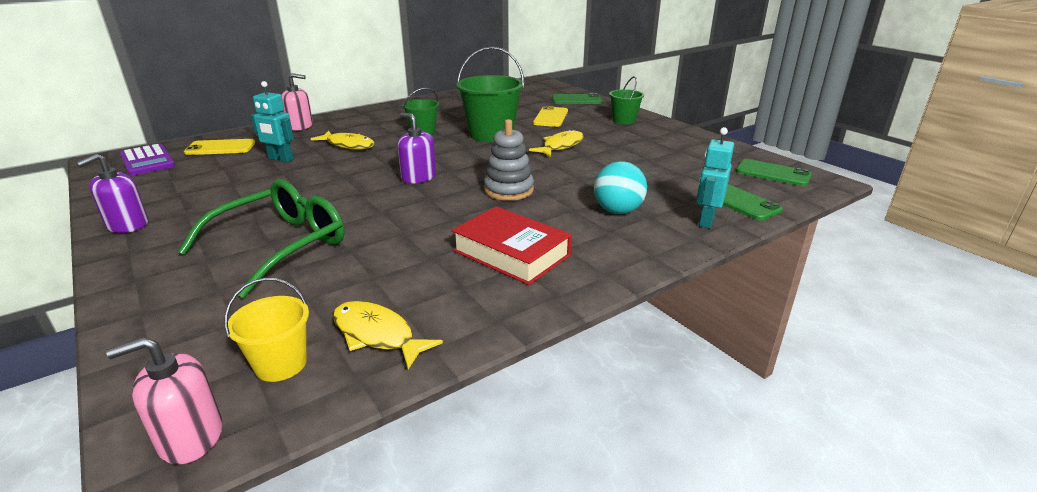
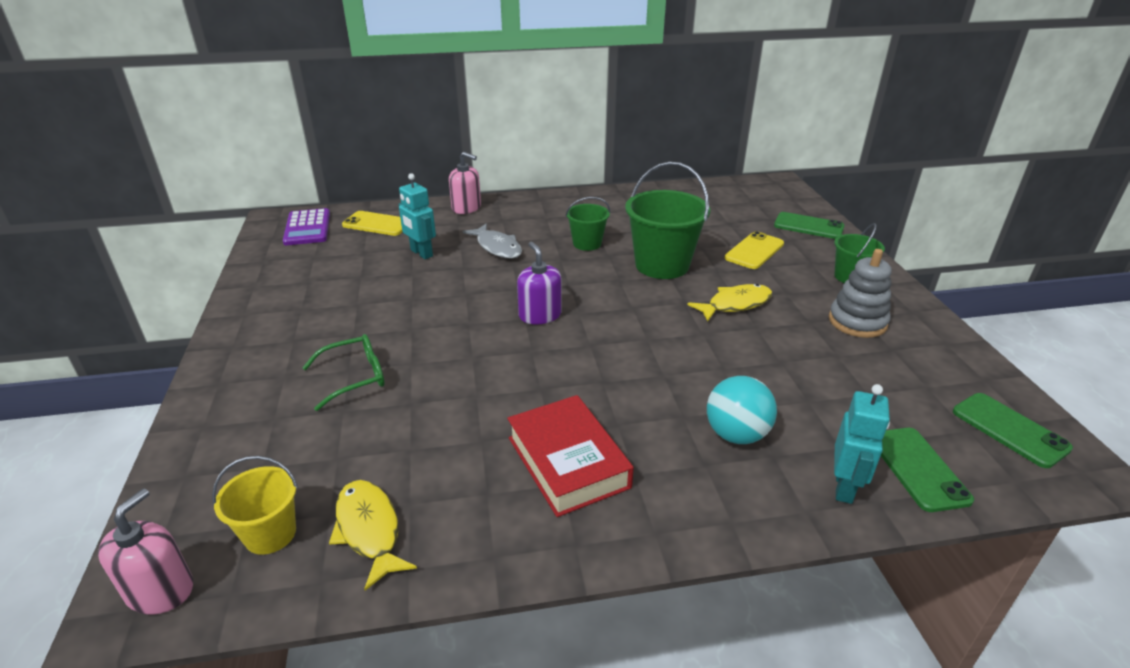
camera: 25 degrees right, 5 degrees up
purple soap dispenser [76,154,148,233] -> none
pink soap dispenser [106,337,222,464] -> pink soap dispenser turned 105 degrees clockwise [98,488,193,615]
green glasses [178,179,345,298] -> green glasses [302,334,385,411], size x0.58
yellow fish [311,131,375,149] -> grey fish [463,224,522,259]
grey stacking toy [484,119,534,201] -> grey stacking toy moved to [829,249,892,338]
turquoise robot [696,127,734,228] -> turquoise robot turned 150 degrees clockwise [834,384,890,504]

